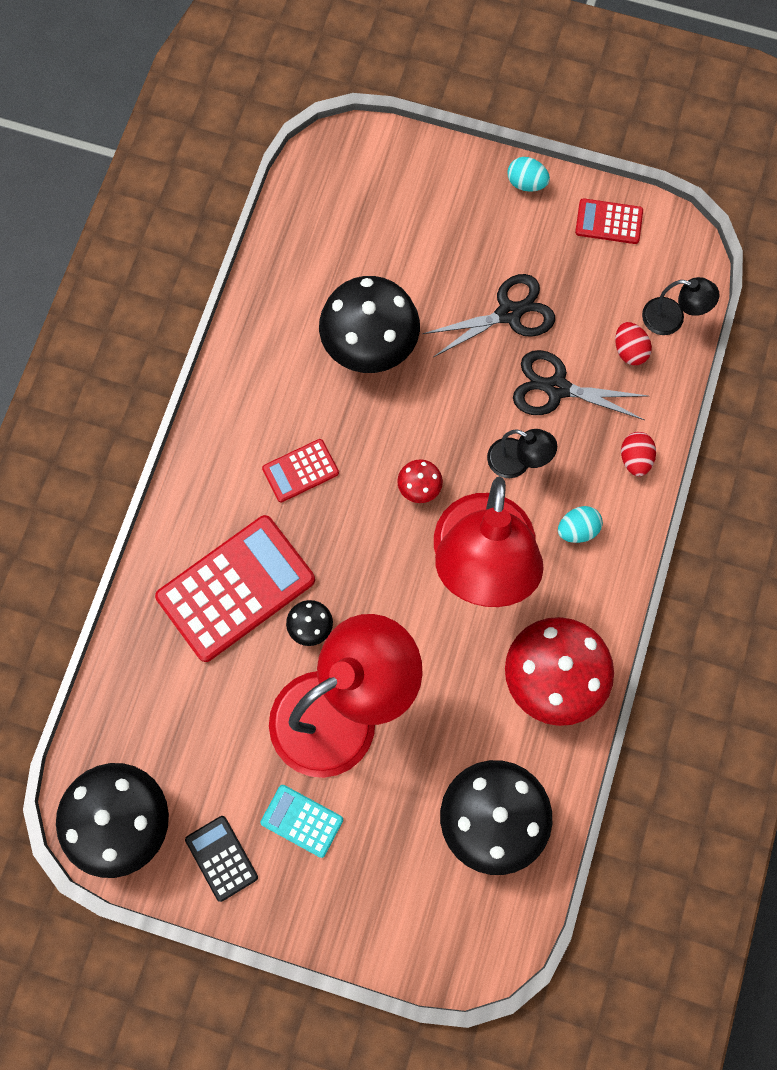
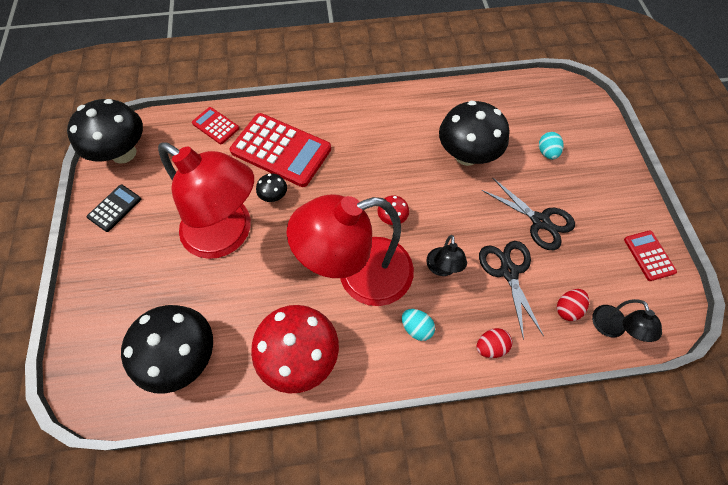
camera: 65 degrees right, 10 degrees down
turquoise calculator [260,785,343,858] -> none
red calculator [262,439,339,502] -> red calculator moved to [192,107,239,144]
turquoise egg [507,157,550,192] -> turquoise egg moved to [539,132,564,159]

